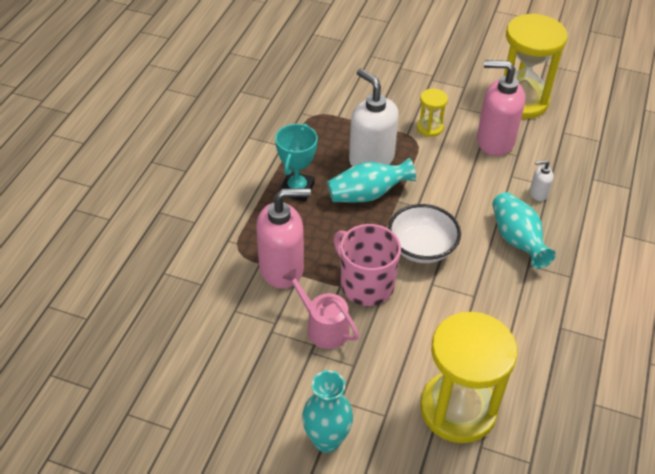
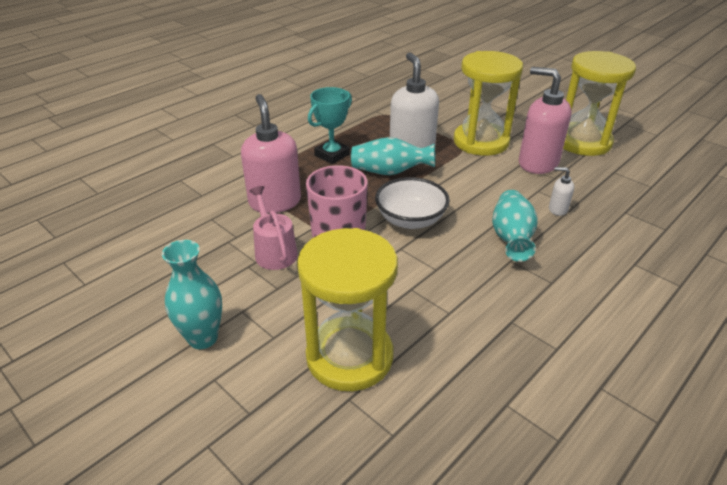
camera: 25 degrees right, 10 degrees down
pink soap dispenser [256,188,311,289] -> pink soap dispenser turned 120 degrees counterclockwise [241,94,301,213]
yellow hourglass [417,89,448,137] -> yellow hourglass [453,51,523,156], size x2.17

